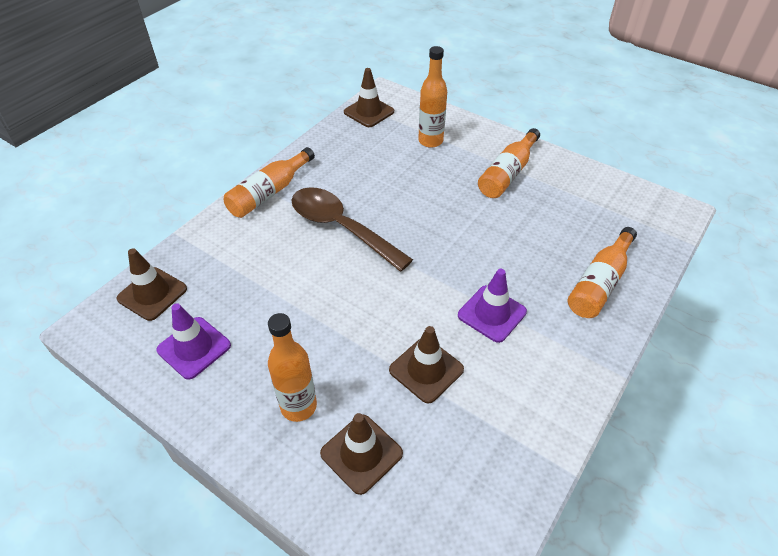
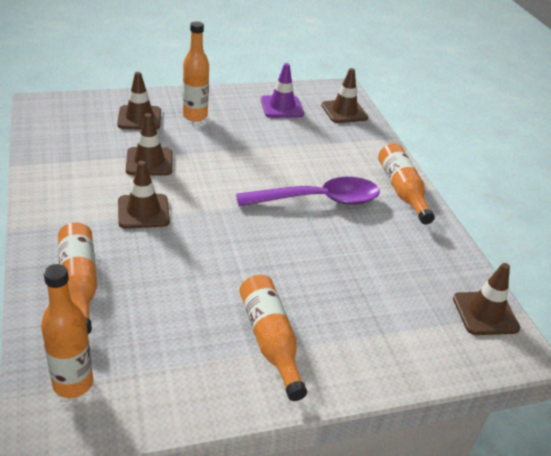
camera: 125 degrees right, 10 degrees down
brown spoon [291,187,413,271] -> purple spoon [236,177,380,206]
orange bottle [418,46,447,148] -> orange bottle moved to [41,264,93,398]
purple traffic cone [458,269,527,343] -> brown traffic cone [118,161,170,229]

